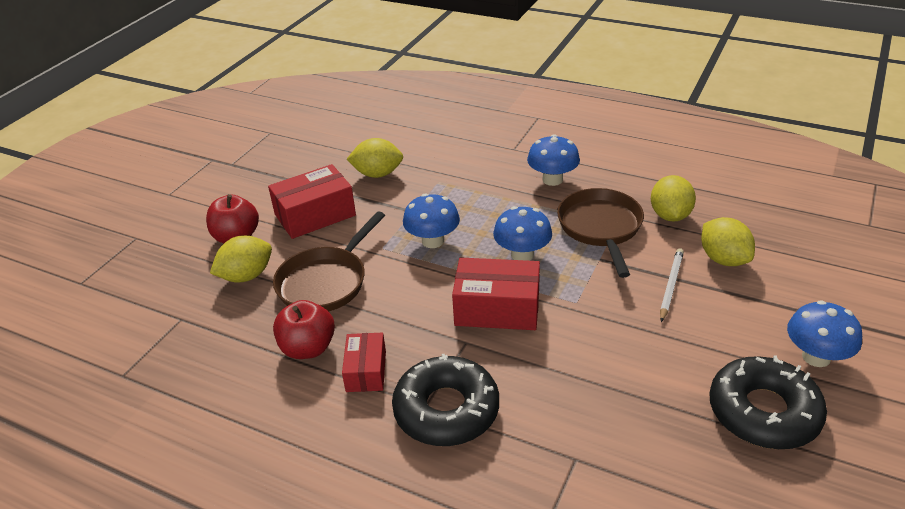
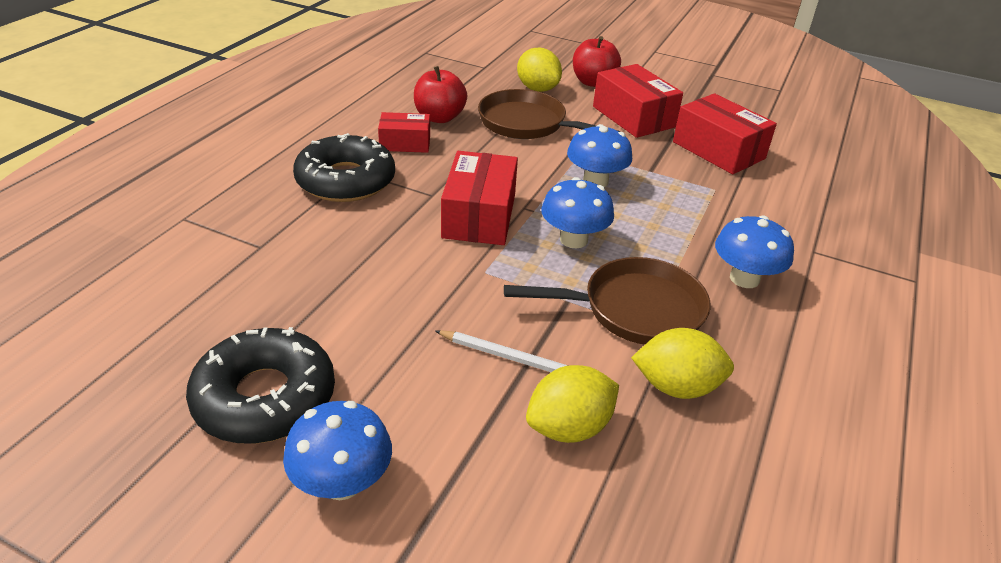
camera: 85 degrees right, 0 degrees up
yellow lemon [347,138,403,178] -> red box [673,93,777,174]

